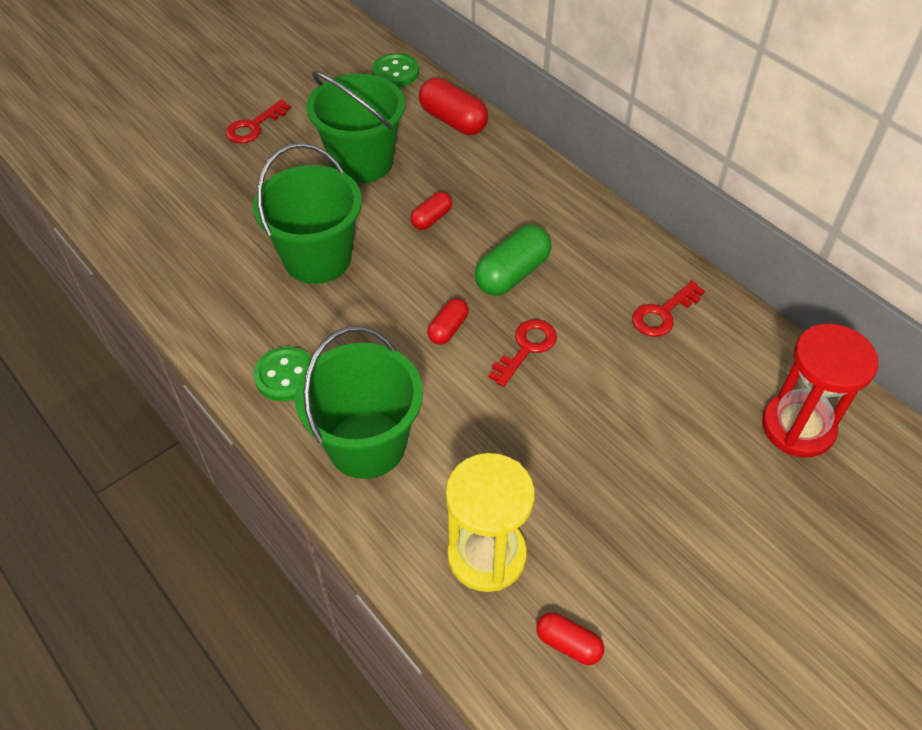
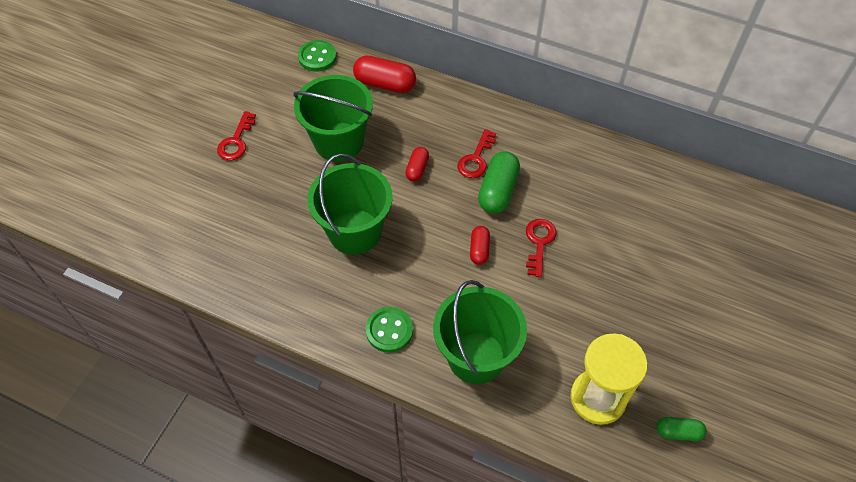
camera: 25 degrees left, 5 degrees up
red capsule [536,612,604,665] -> green capsule [657,417,707,441]
red key [632,281,705,337] -> red key moved to [458,129,496,178]
red hourglass [762,324,879,457] -> none

